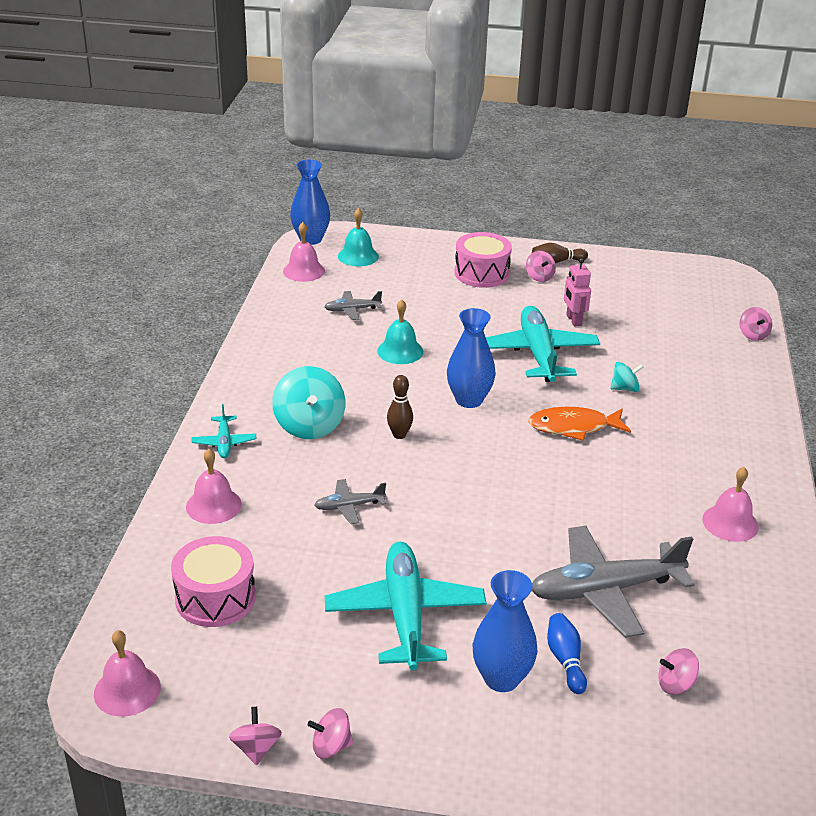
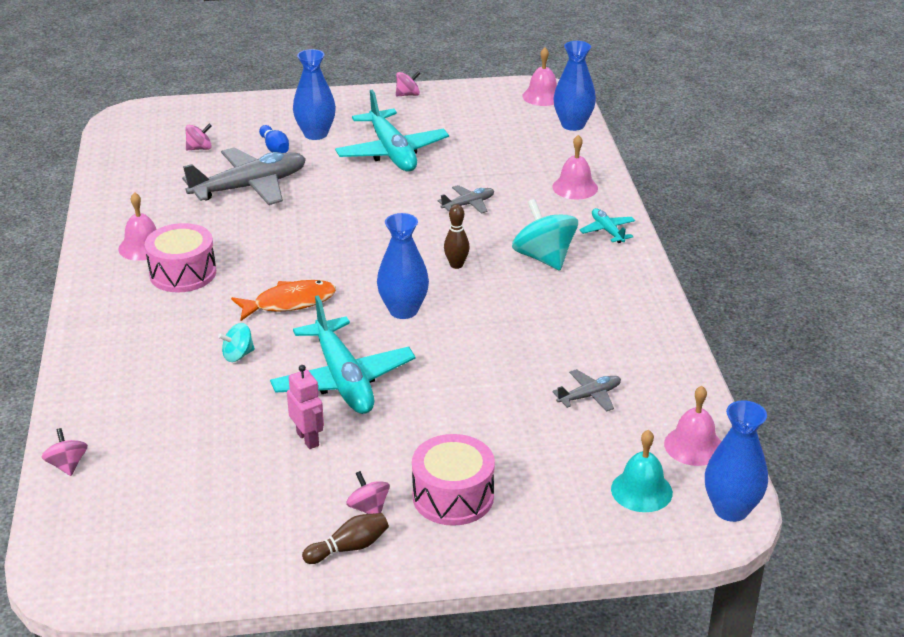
camera: 165 degrees right, 0 degrees up
pink drum [171,536,256,627] -> pink drum moved to [145,223,216,292]
pink spinning top [229,707,282,765] -> none
turquoise bell [377,299,423,364] -> none
none -> blue vase [554,41,596,131]

